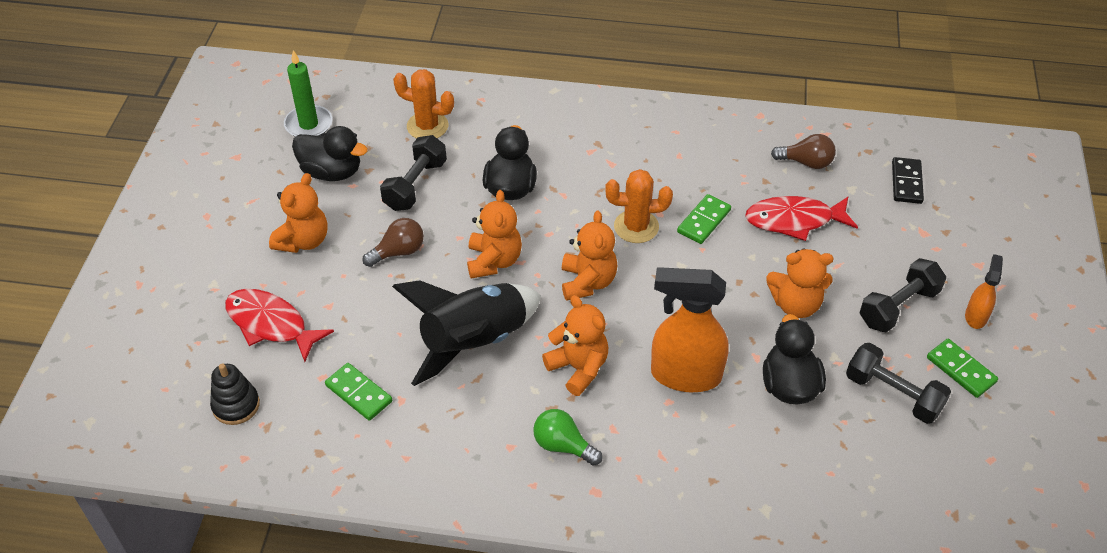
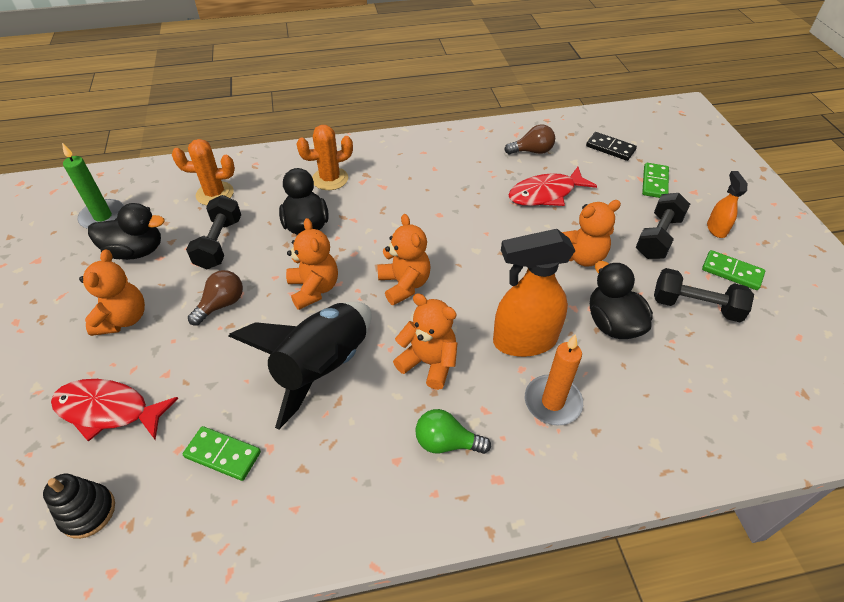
camera: 20 degrees left, 0 degrees up
orange cactus [605,169,673,243] -> orange cactus moved to [296,125,353,190]
green domino [677,194,731,244] -> green domino moved to [642,163,669,198]
black domino [892,157,924,204] -> black domino turned 45 degrees counterclockwise [586,132,637,161]
none -> orange candle [525,334,583,426]

